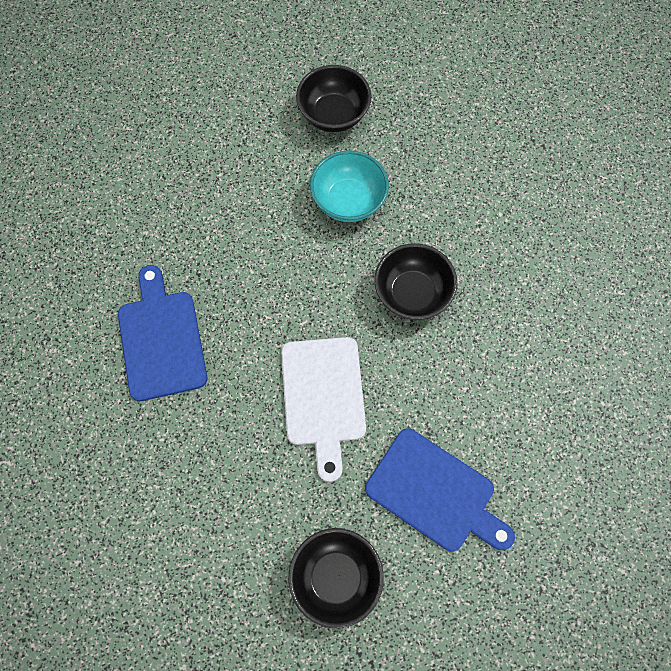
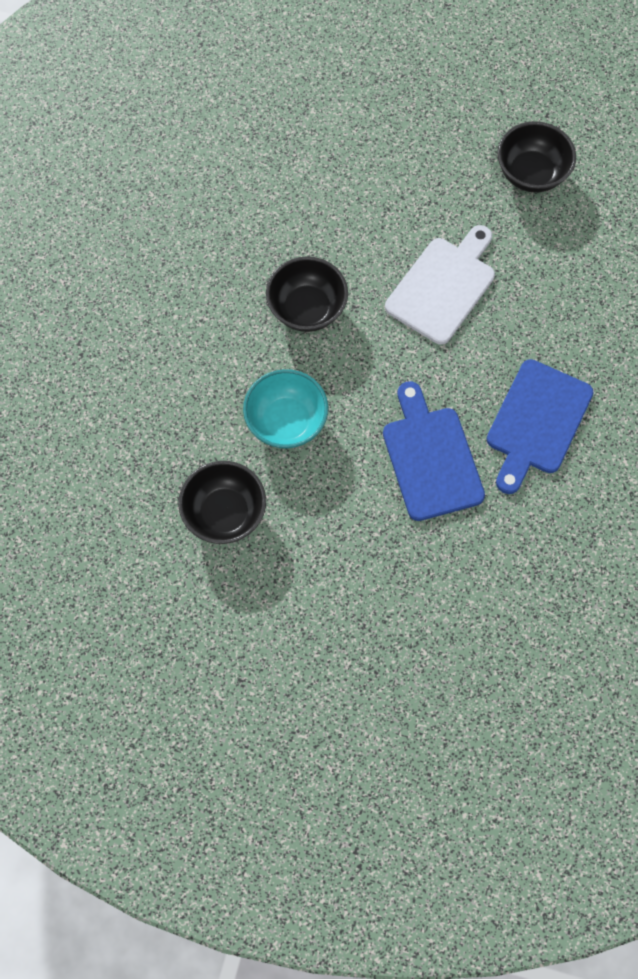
camera: 140 degrees left, 0 degrees up
blue cutting board [365,428,515,551] -> blue cutting board moved to [383,381,485,521]

